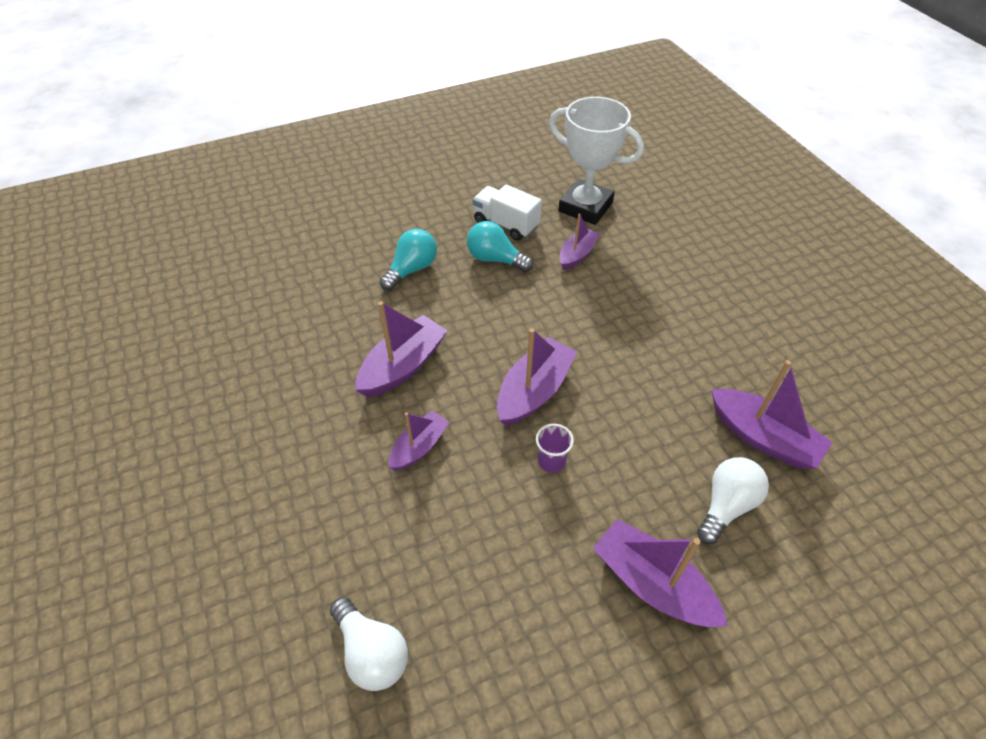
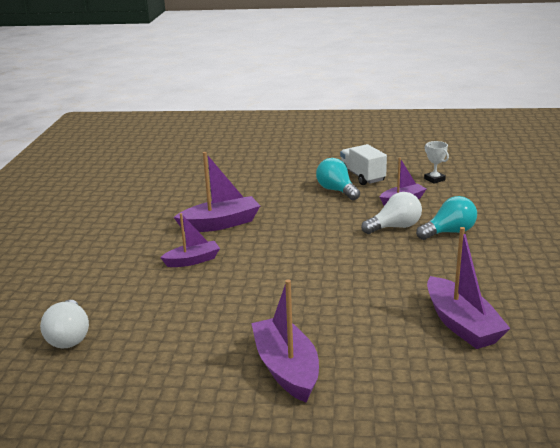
camera: 30 degrees right, 25 degrees down
turquoise light bulb [380,229,437,291] -> turquoise light bulb moved to [416,196,477,240]
purple boat [497,328,577,426] -> none
purple cup [536,424,574,473] -> none
white trophy [549,97,644,225] -> white trophy [424,141,449,184], size x0.43
white light bulb [697,457,769,544] -> white light bulb moved to [361,192,422,234]

